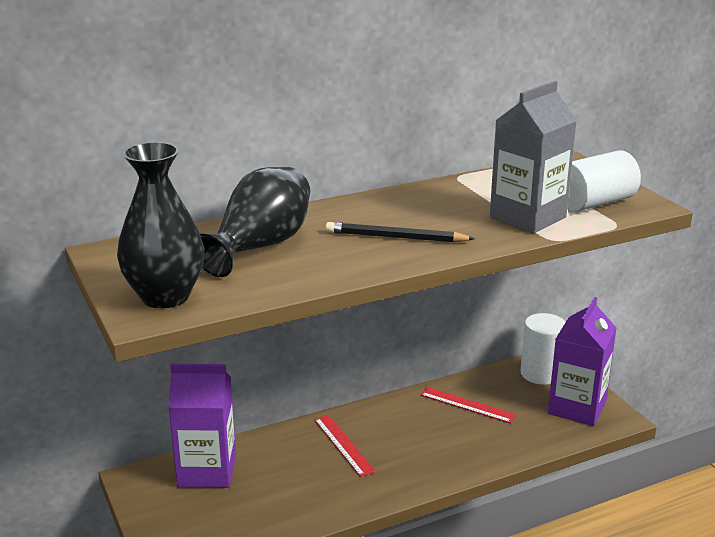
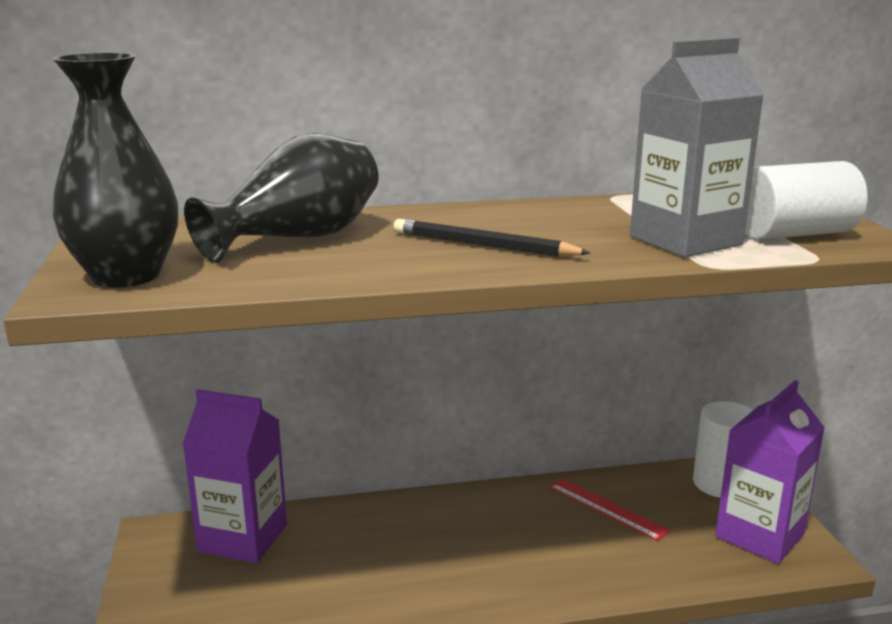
camera: 15 degrees right, 5 degrees down
red ruler [314,415,376,477] -> none

